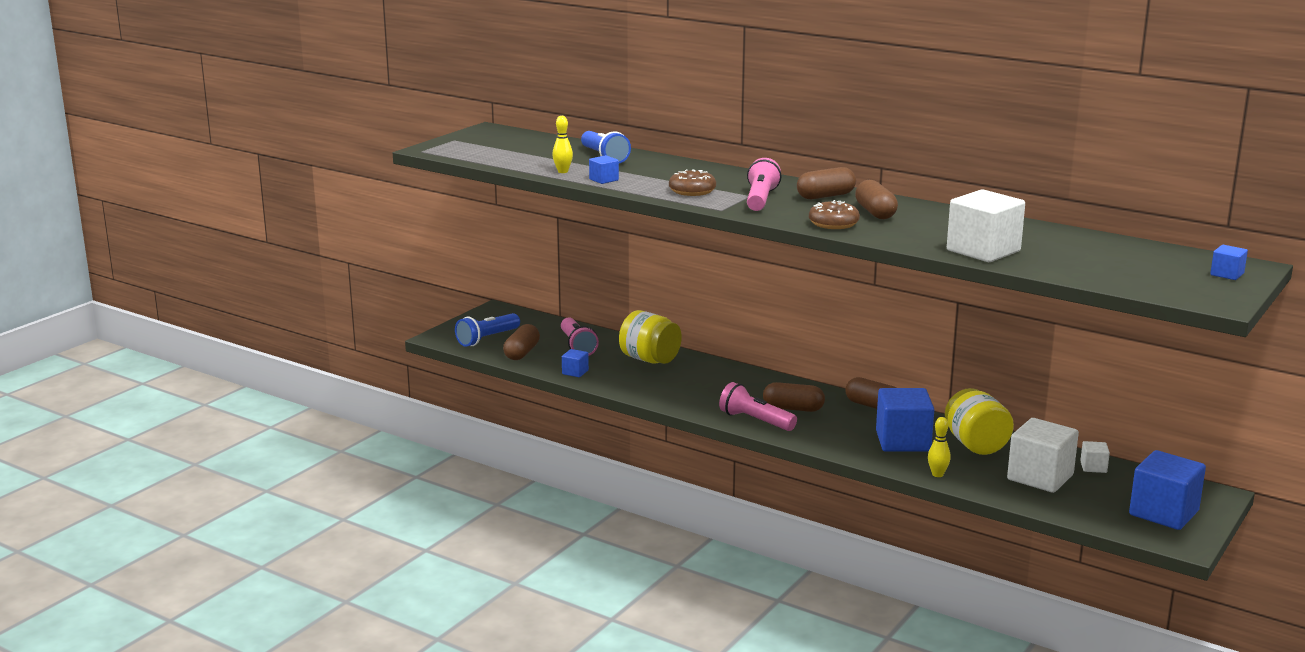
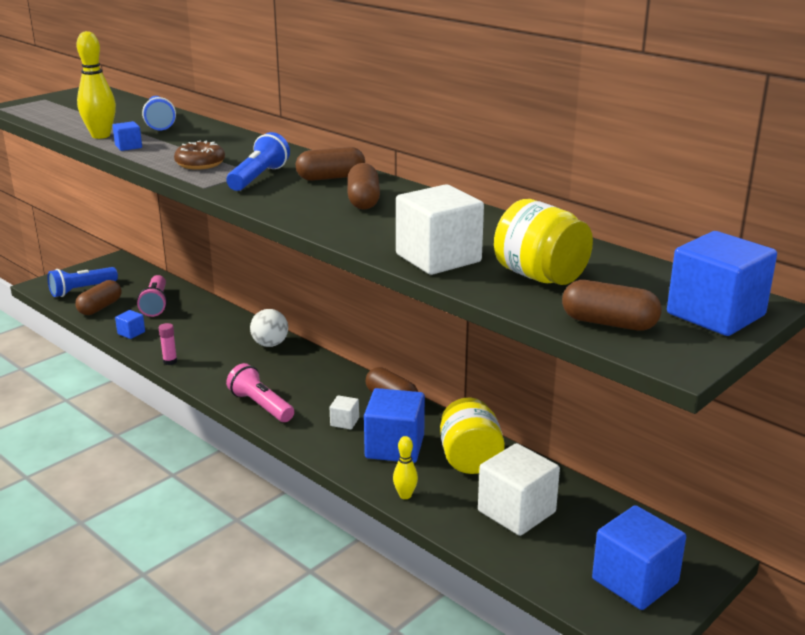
camera: 10 degrees right, 5 degrees up
yellow bowling pin [552,116,573,173] -> yellow bowling pin [77,31,116,139], size x1.77
yellow jar [619,310,682,364] -> yellow jar moved to [494,199,593,285]
pink flashlight [747,158,782,211] -> blue flashlight [226,132,290,191]
brown capsule [763,382,825,412] -> brown capsule moved to [562,280,662,331]
brown donut [809,200,860,229] -> none
white cube [1080,441,1110,473] -> white cube moved to [330,396,359,429]
blue cube [1210,245,1248,280] -> blue cube [667,231,777,336], size x2.15
none -> pink glue stick [159,323,177,365]
none -> white ball [250,309,288,347]

